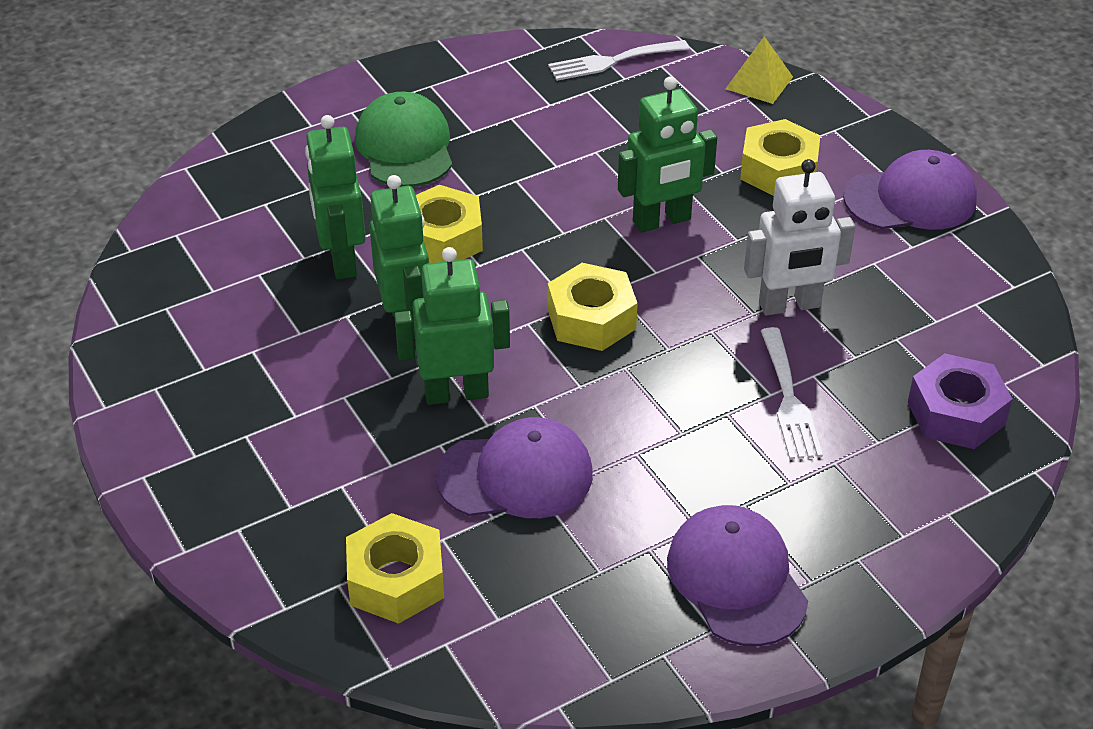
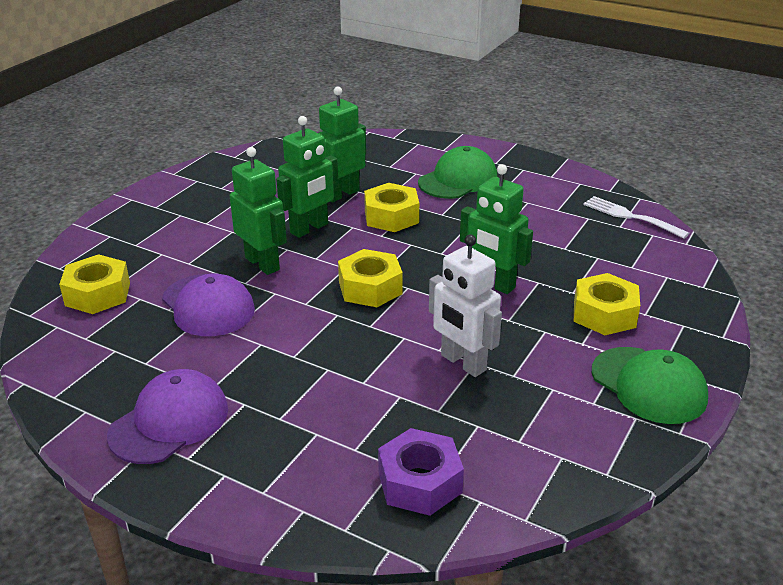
camera: 60 degrees right, 10 degrees down
yellow pyramid [725,36,793,104] -> none
white fork [761,327,823,459] -> none
purple cap [843,150,977,230] -> green cap [592,347,708,424]

